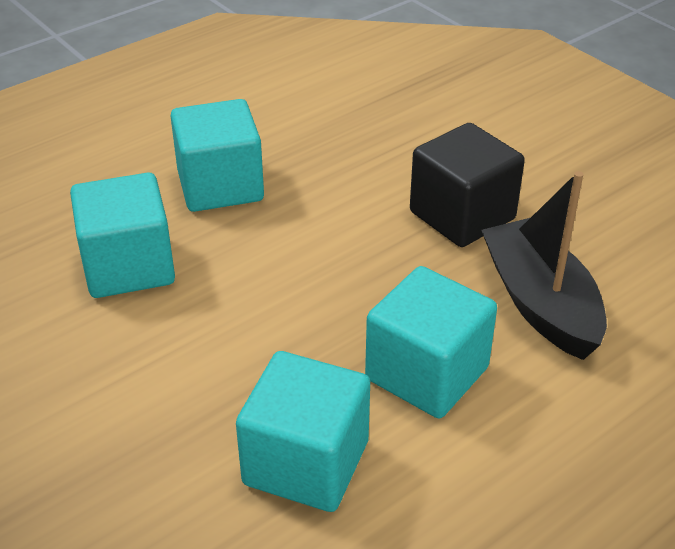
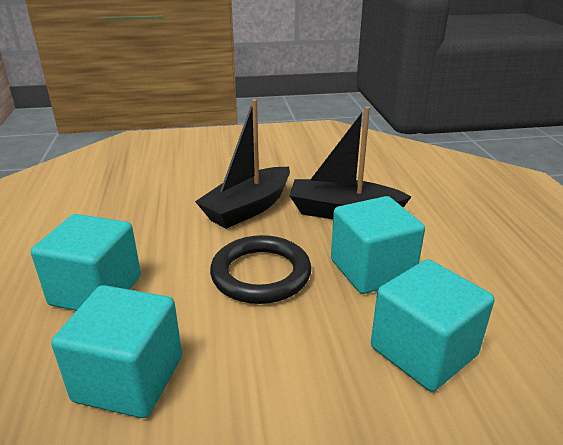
camera: 60 degrees left, 10 degrees down
black cube [410,123,525,247] -> black boat [195,99,290,229]
none -> black ring [210,235,311,304]

